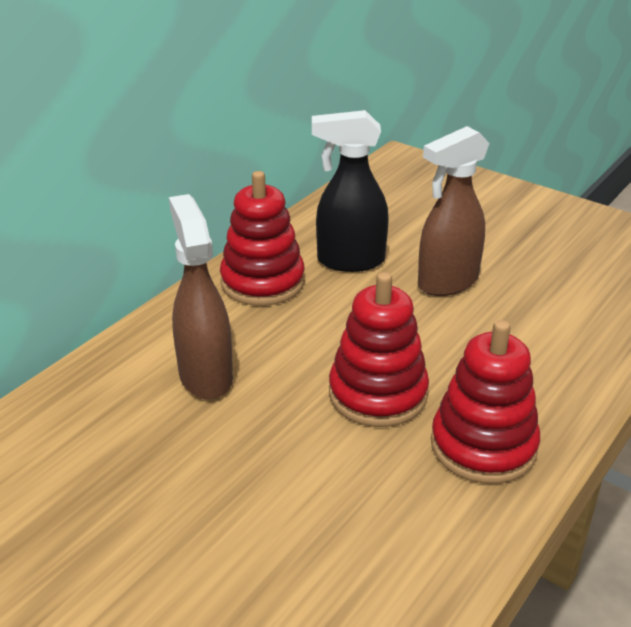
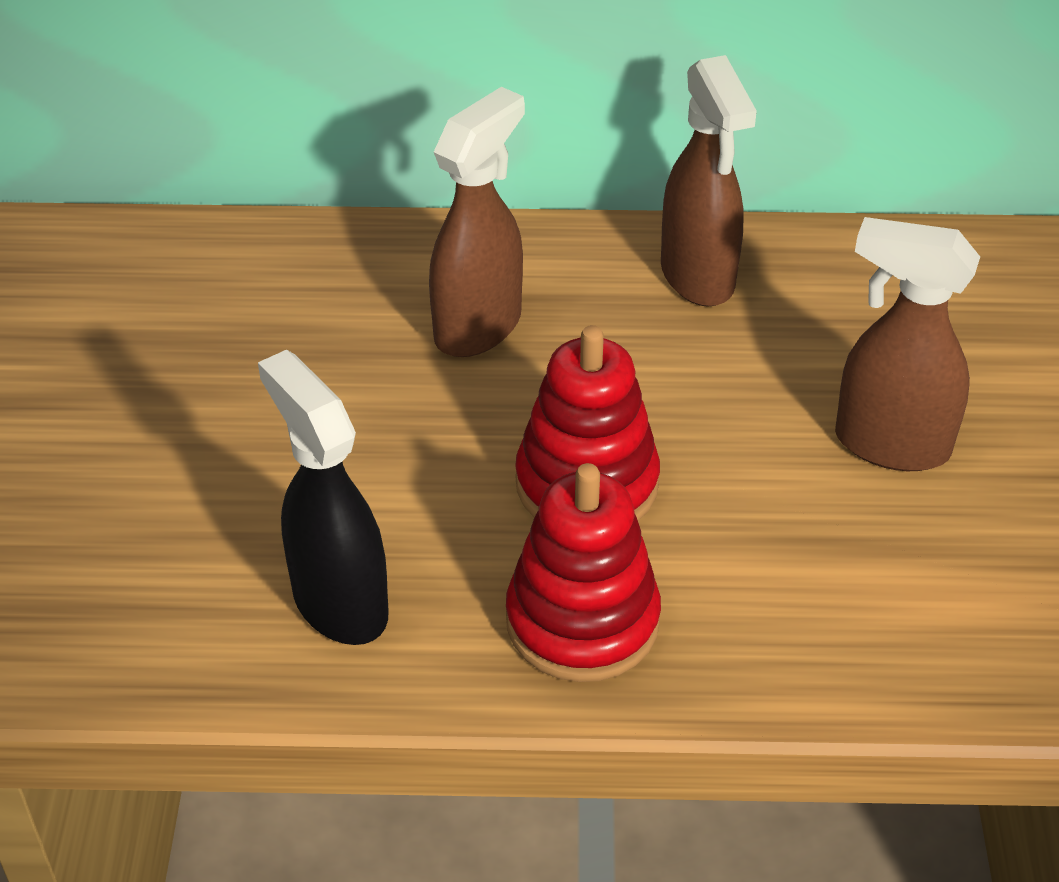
camera: 55 degrees right, 10 degrees up
red stacking toy [220,171,305,306] -> brown spray bottle [661,55,757,307]
black spray bottle [312,110,389,272] -> black spray bottle moved to [258,350,388,645]

